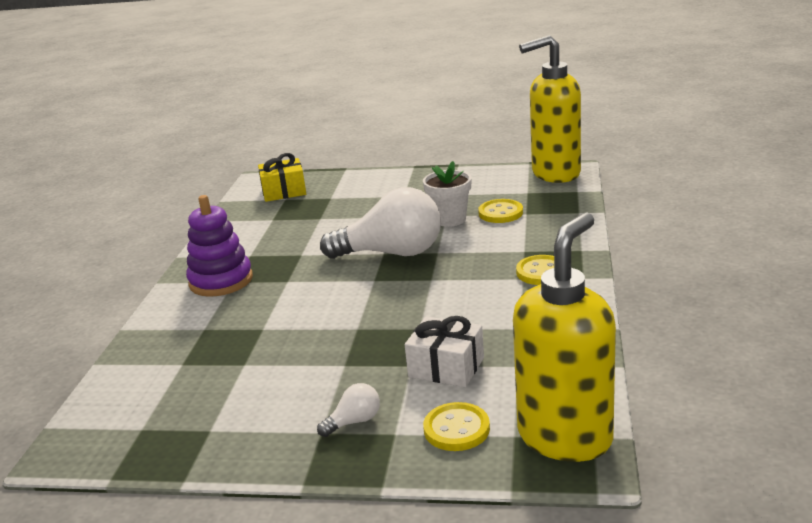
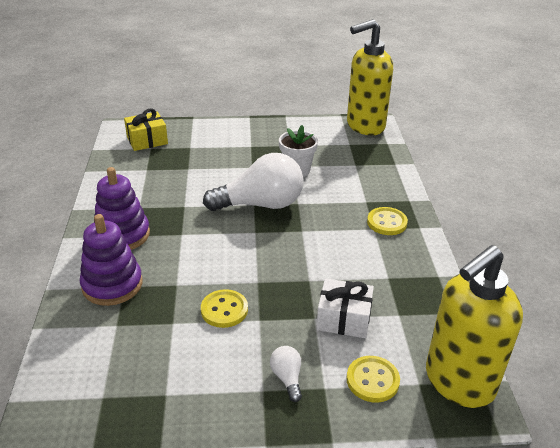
camera: 15 degrees left, 10 degrees up
white light bulb [317,383,380,437] -> white light bulb turned 60 degrees counterclockwise [270,346,302,402]
yellow button [478,199,523,223] -> yellow button moved to [201,289,248,328]
yellow soap dispenser [513,212,616,462] -> yellow soap dispenser turned 150 degrees counterclockwise [426,245,523,408]
none -> purple stacking toy [80,214,143,306]

